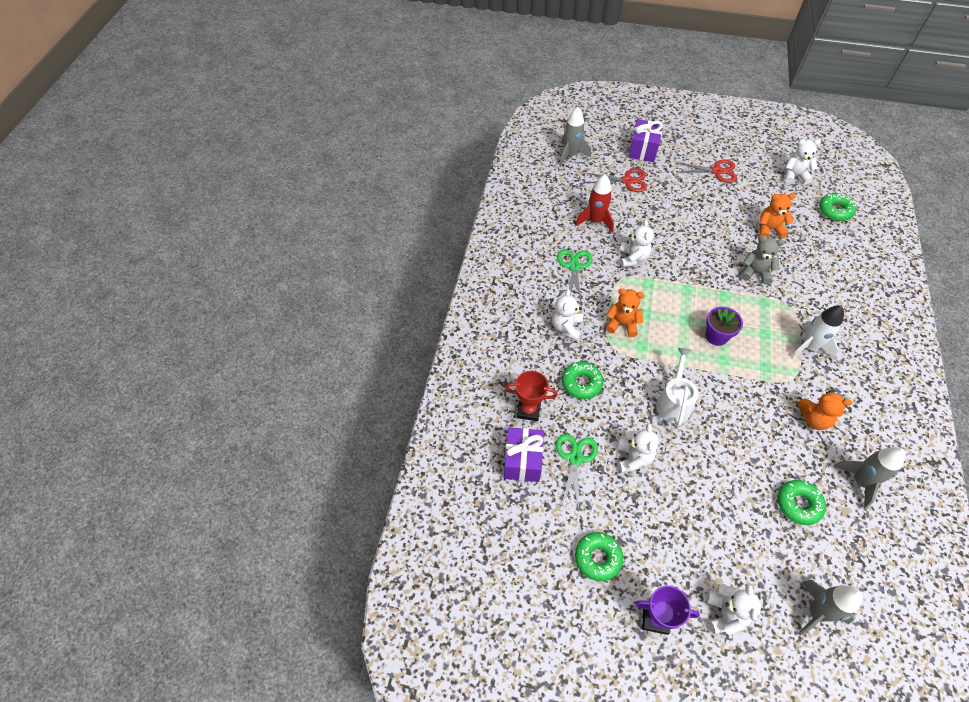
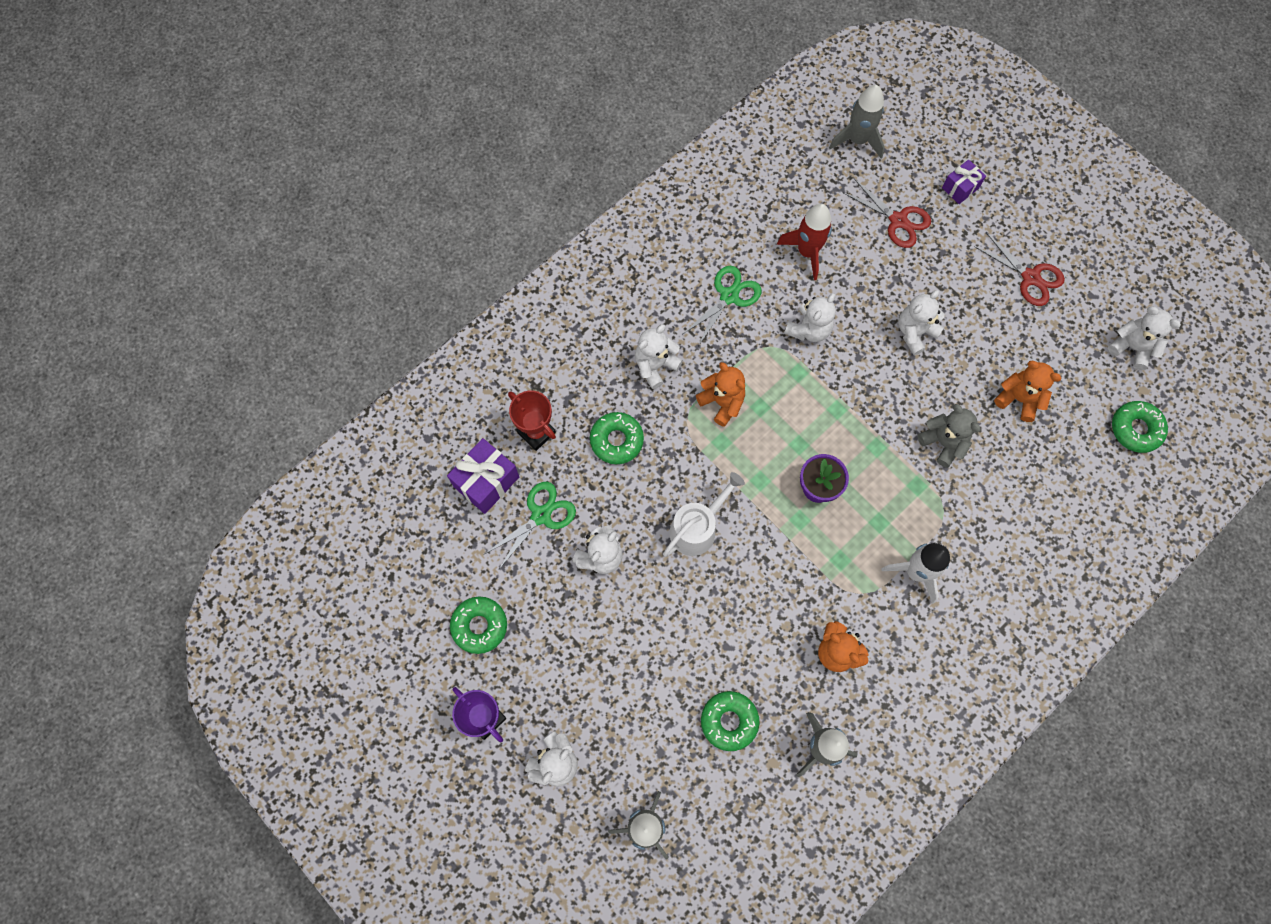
camera: 35 degrees right, 15 degrees up
purple gift [628,119,663,162] -> purple gift [942,160,986,204], size x0.62
none -> white teddy bear [898,290,945,355]

